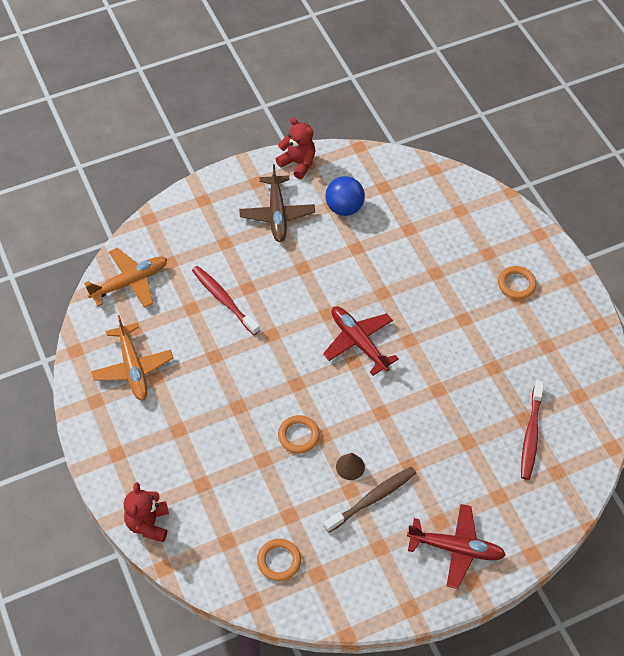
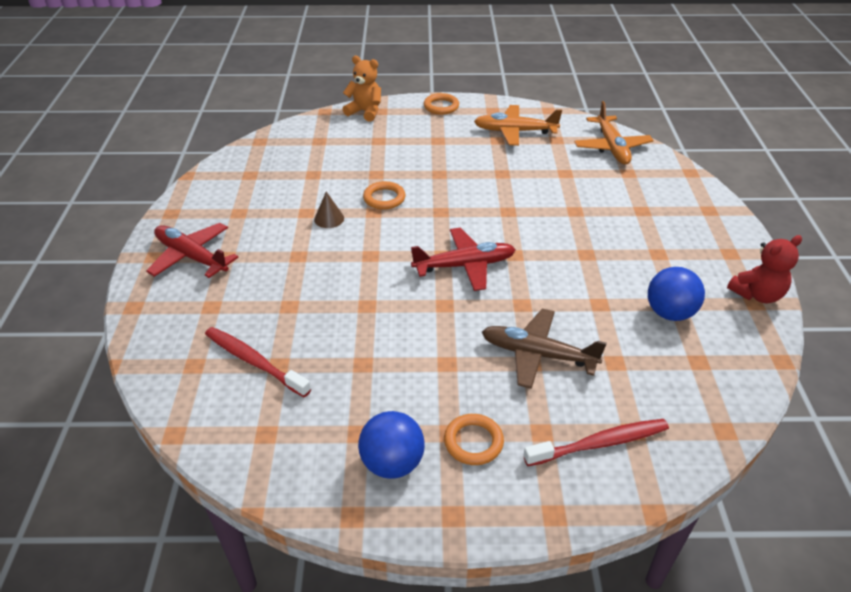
camera: 115 degrees right, 15 degrees down
red teddy bear [124,482,169,542] -> orange teddy bear [343,56,381,122]
red toothbrush [192,266,260,335] -> red toothbrush moved to [523,419,669,466]
brown plane [239,164,315,242] -> brown plane moved to [482,309,607,389]
orange ring [257,539,301,581] -> orange ring moved to [424,93,459,115]
brown toothbrush [324,467,416,533] -> none
red plane [407,504,506,589] -> red plane turned 90 degrees clockwise [146,223,239,278]
none -> blue ball [358,411,425,479]

